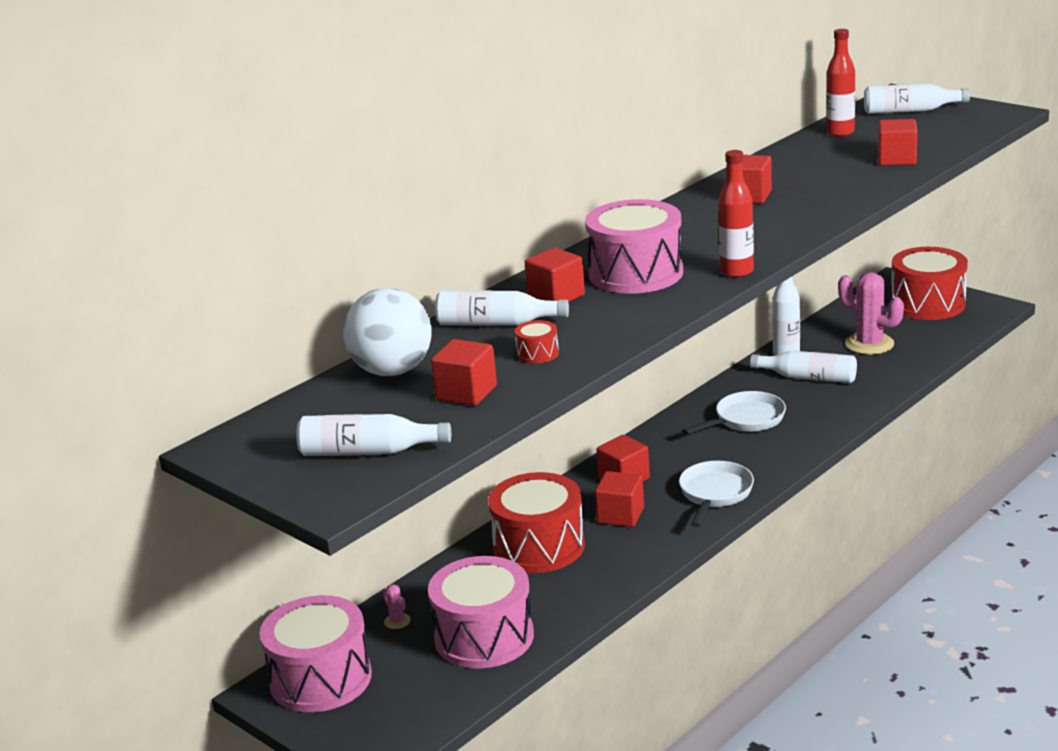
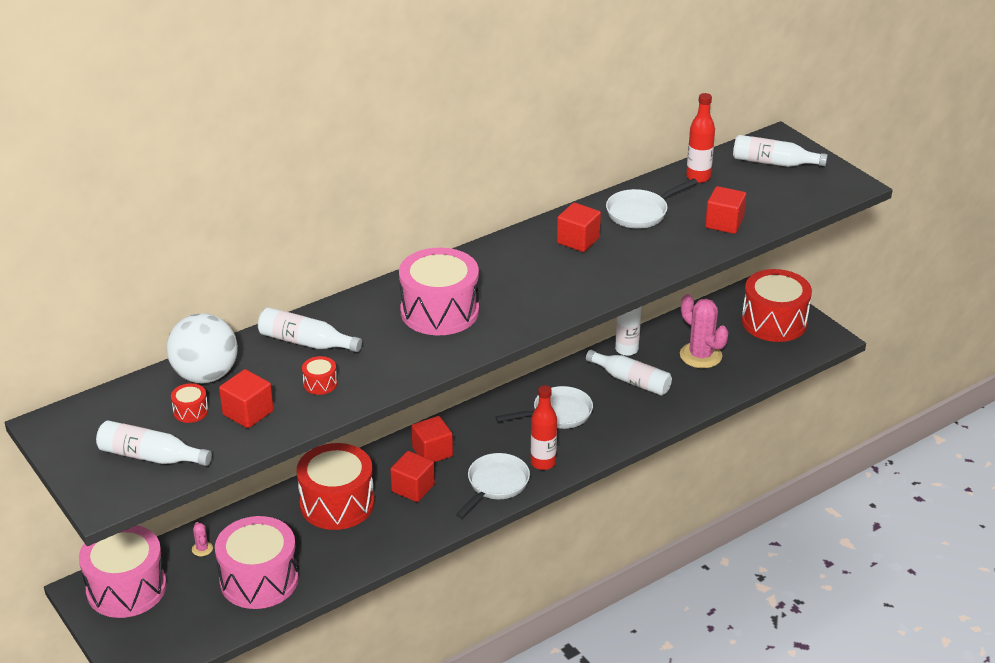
camera: 10 degrees right, 10 degrees up
red cube [525,248,585,302] -> none
red bottle [718,150,754,278] -> red bottle moved to [531,385,557,470]
none -> red drum [171,383,208,423]
none -> white pan [606,178,698,229]

